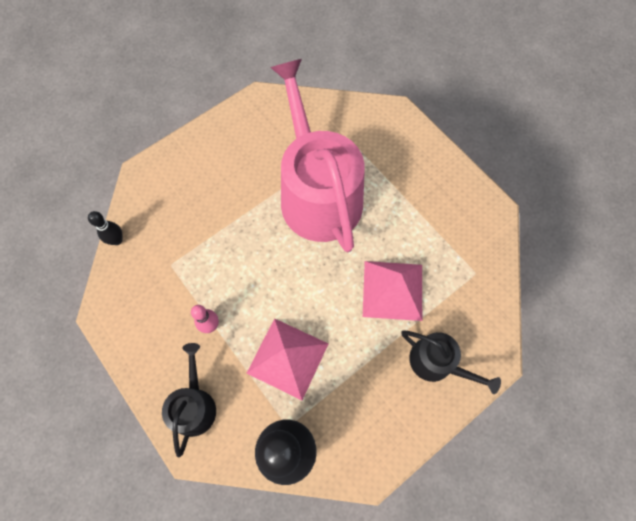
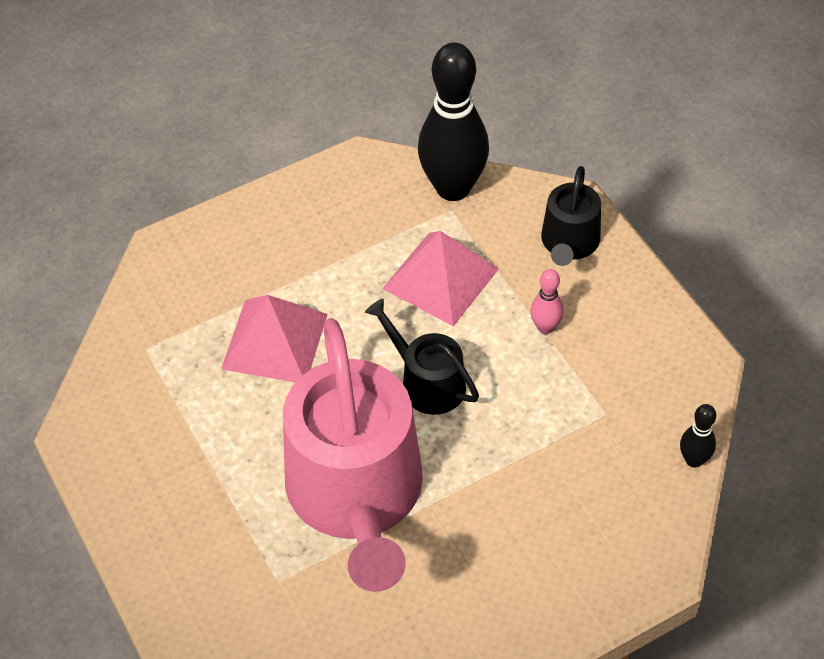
camera: 170 degrees left, 15 degrees down
black watering can [402,330,501,394] -> black watering can moved to [365,299,479,415]

